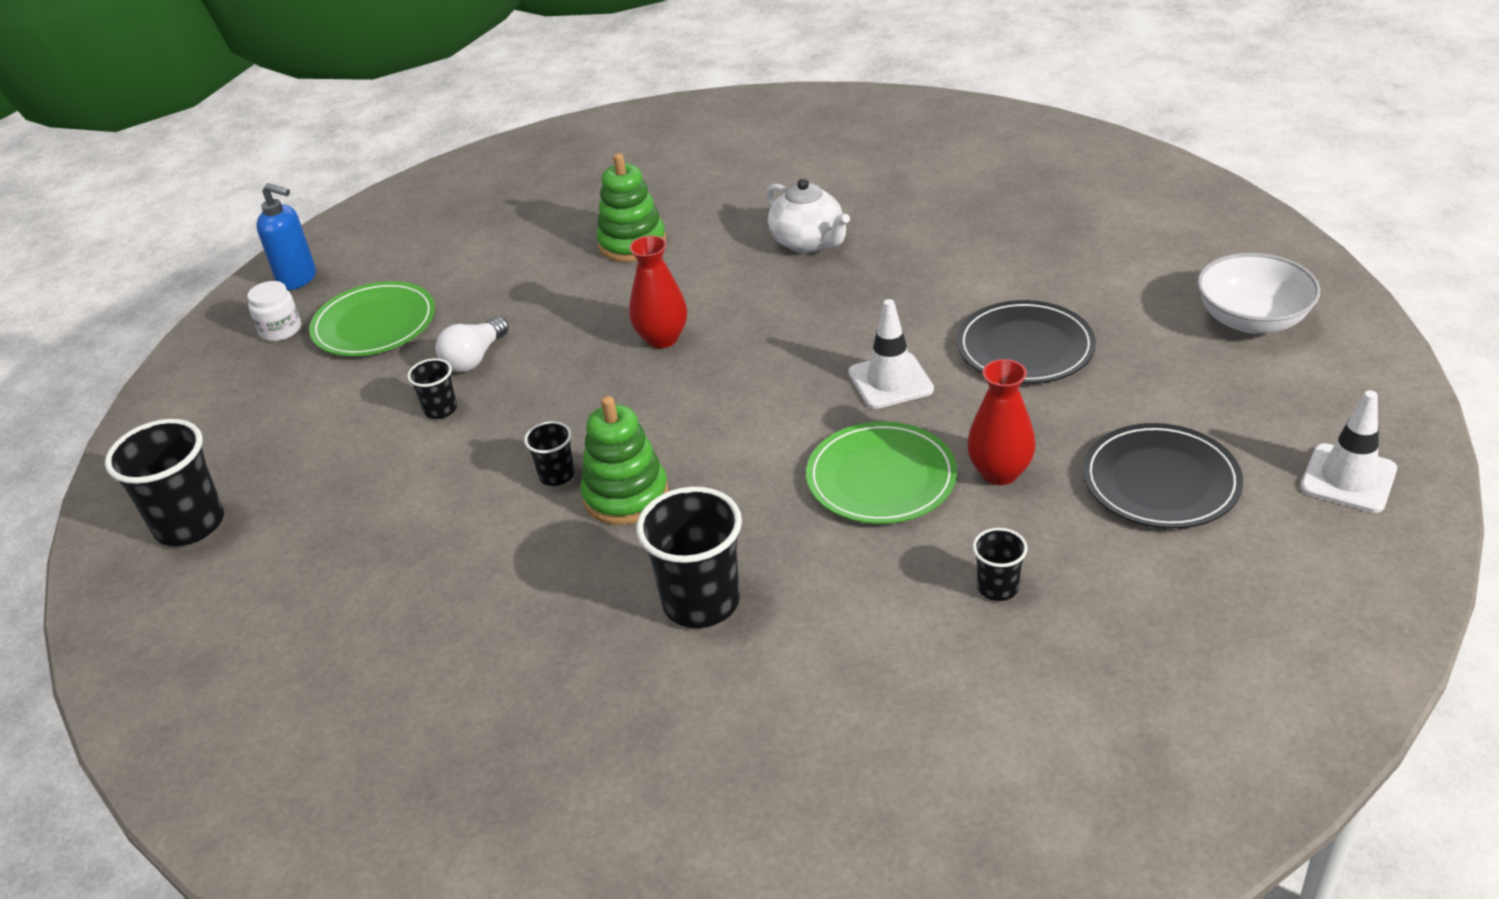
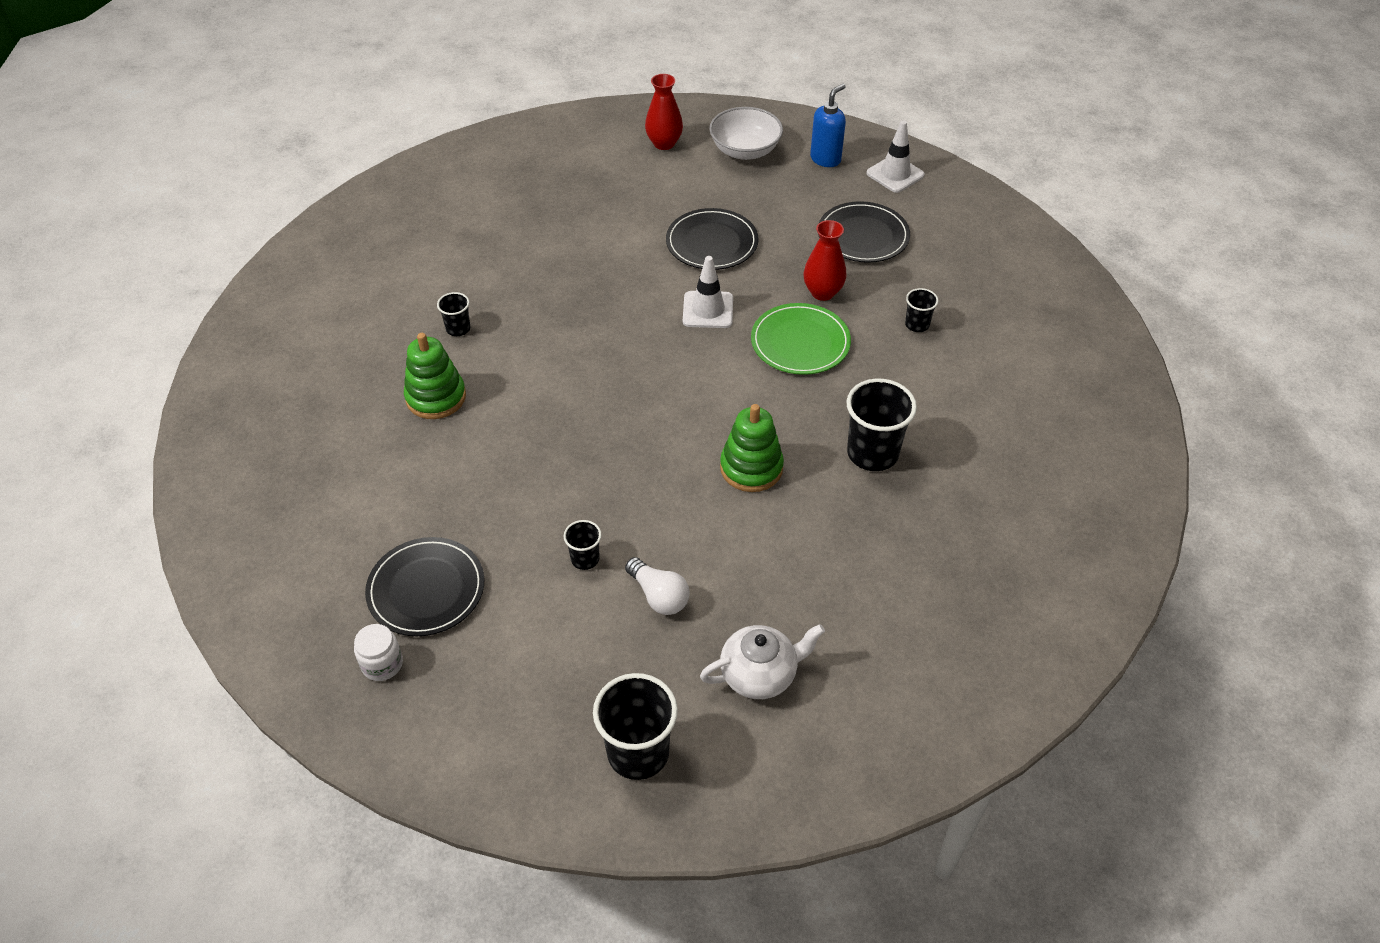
camera: 75 degrees left, 10 degrees up
blue soap dispenser [256,183,316,290] -> blue soap dispenser moved to [810,84,846,167]
green plate [309,281,435,356] -> black plate [365,537,484,636]
white light bulb [436,316,509,372] -> white light bulb moved to [625,557,690,615]
black cup [524,421,574,486] -> black cup moved to [437,292,470,336]
red vase [629,235,687,348] -> red vase moved to [645,74,683,150]
white teapot [767,178,850,253] -> white teapot moved to [700,624,825,699]

